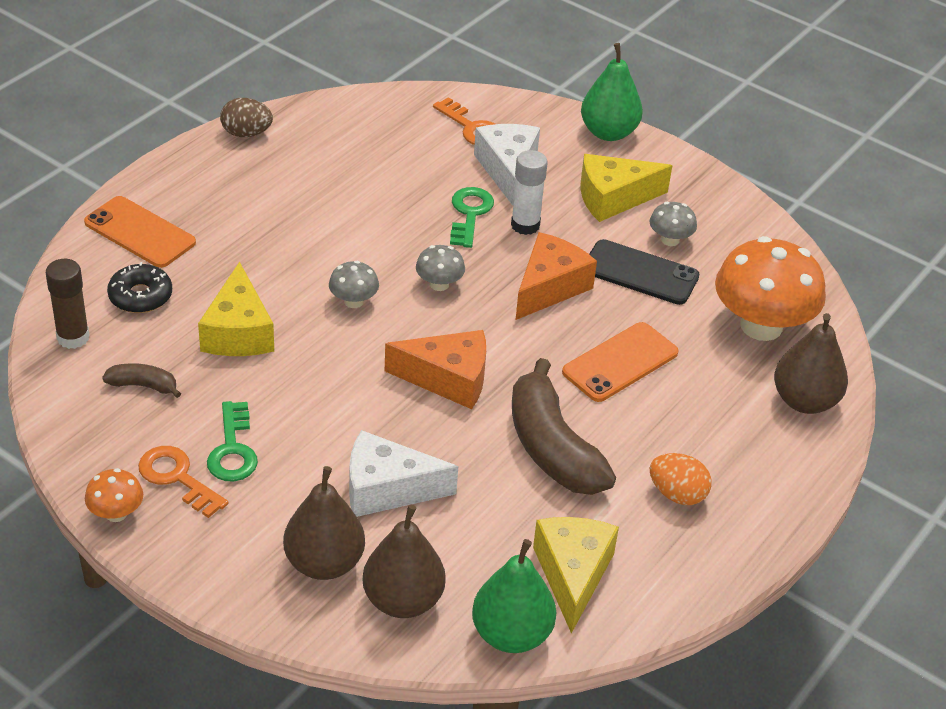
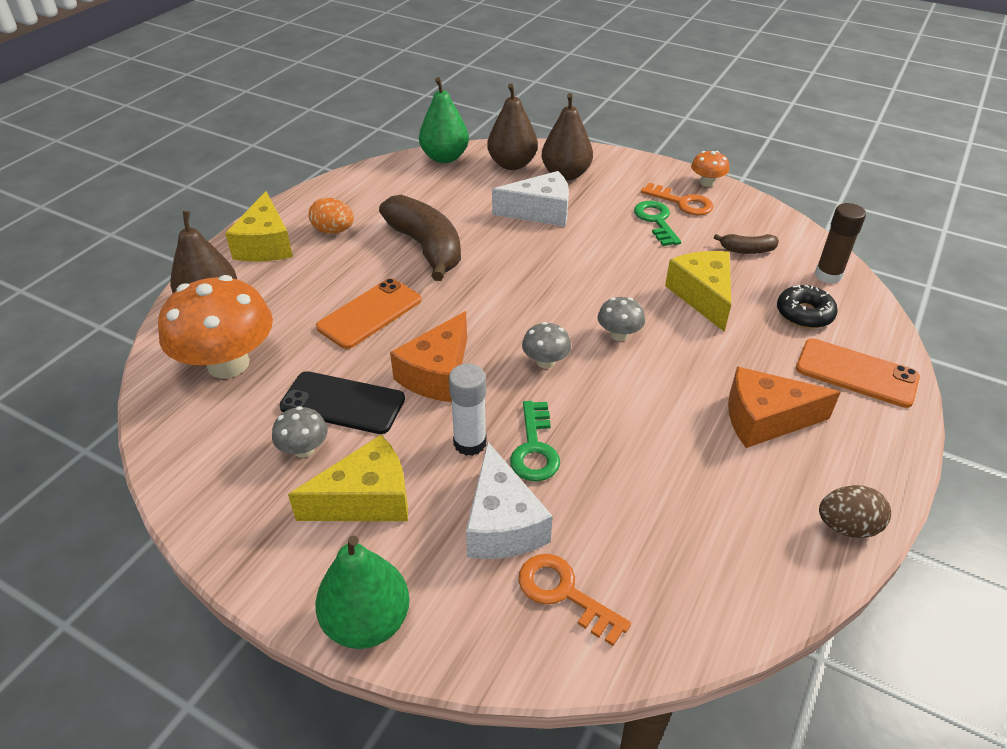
camera: 175 degrees right, 0 degrees up
orange cheese [385,330,486,409] -> orange cheese moved to [728,367,841,448]
yellow cheese [533,517,619,634] -> yellow cheese moved to [225,191,293,262]

